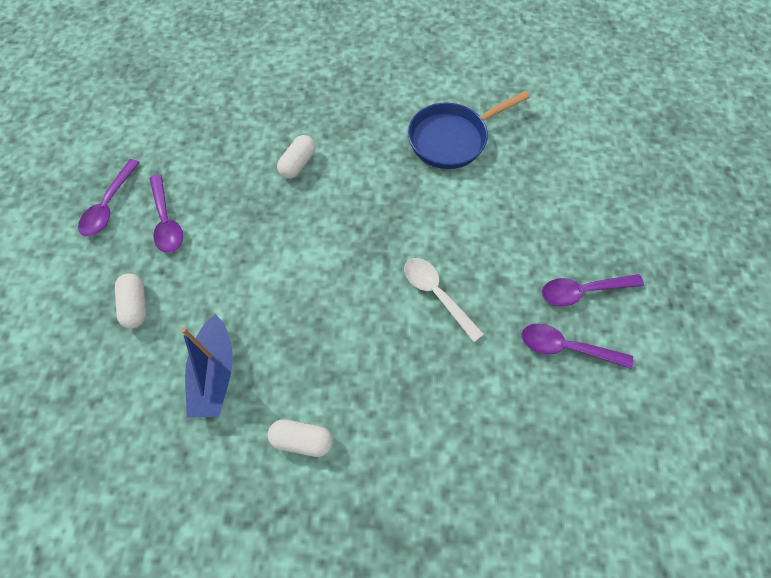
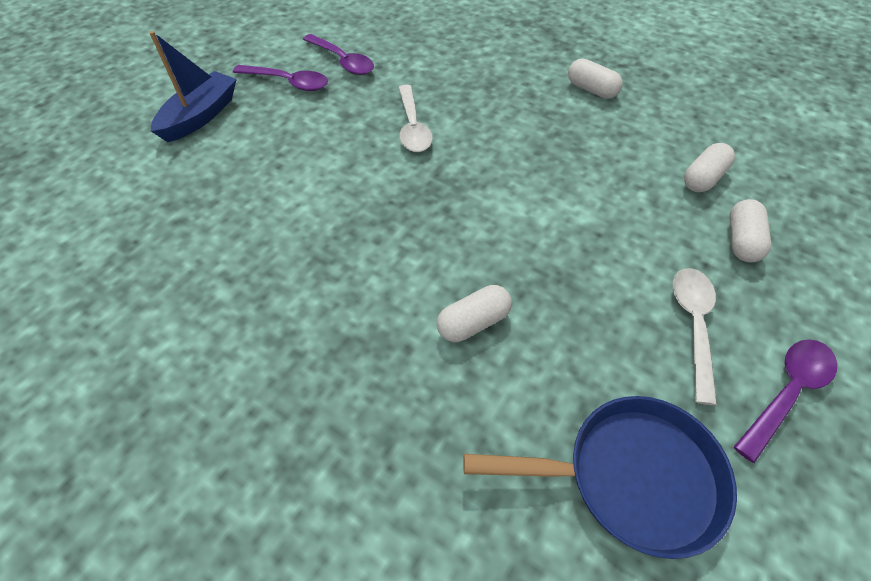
camera: 150 degrees left, 10 degrees down
purple spoon [150,175,183,253] -> white spoon [673,268,717,405]
blue boat [181,314,233,418] -> blue boat moved to [149,31,237,142]
blue pan [408,91,530,169] -> blue pan moved to [463,396,737,559]
none -> white capsule [684,143,735,192]

